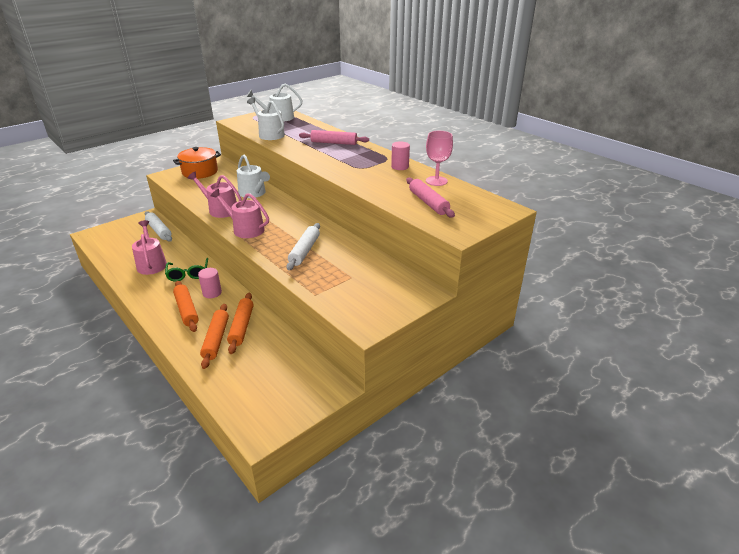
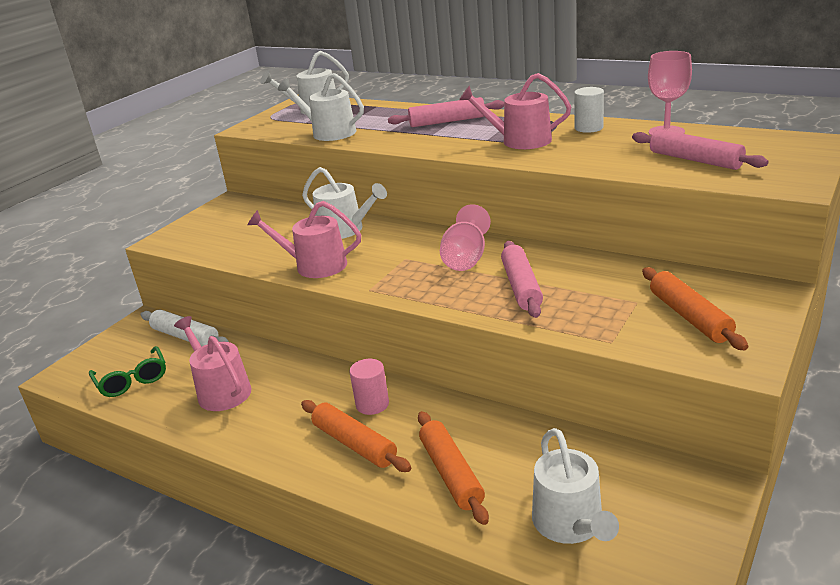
camera: 15 degrees left, 5 degrees down
green glasses [165,258,208,281] -> green glasses moved to [89,346,166,397]
orange pot [173,147,221,179] -> none
pink watering can [211,189,269,238] -> pink watering can moved to [459,73,571,149]
orange rolling pin [227,293,254,354] -> orange rolling pin moved to [642,267,748,350]
white rolling pin [286,223,320,270] -> pink rolling pin [501,241,543,318]
pink cylinder [391,141,410,170] -> white cylinder [574,87,604,133]
none -> pink goblet [440,204,491,271]
none -> white watering can [532,428,619,544]

